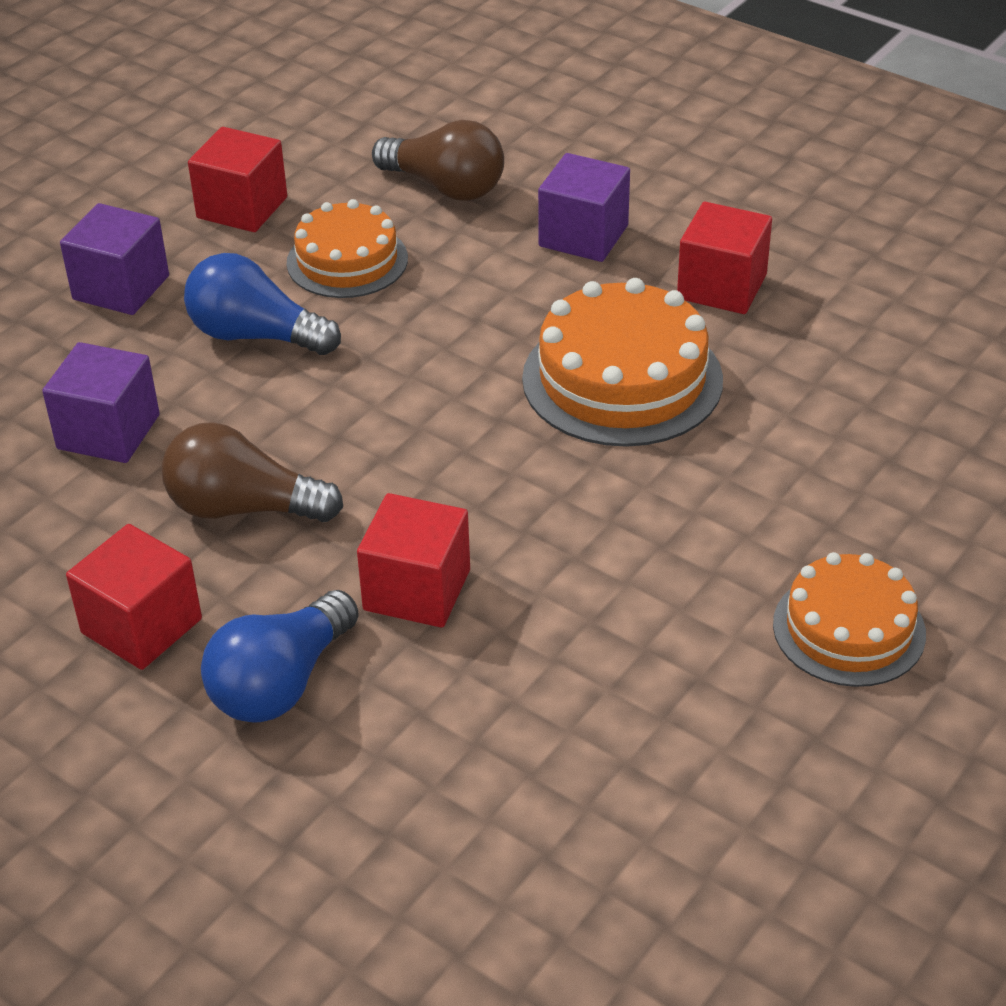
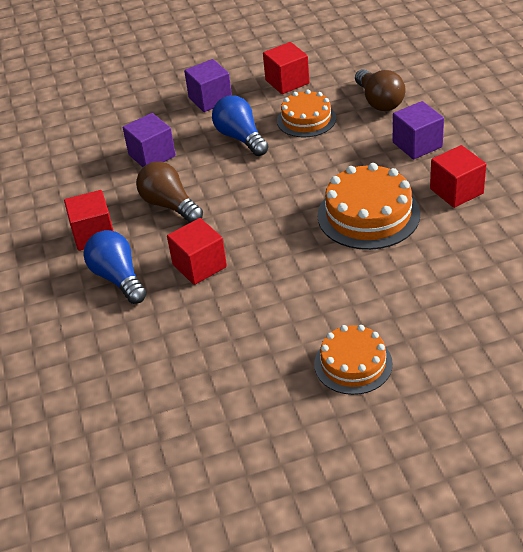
camera: 40 degrees right, 0 degrees up
blue light bulb [201,590,359,723] -> blue light bulb turned 75 degrees clockwise [84,230,147,304]

